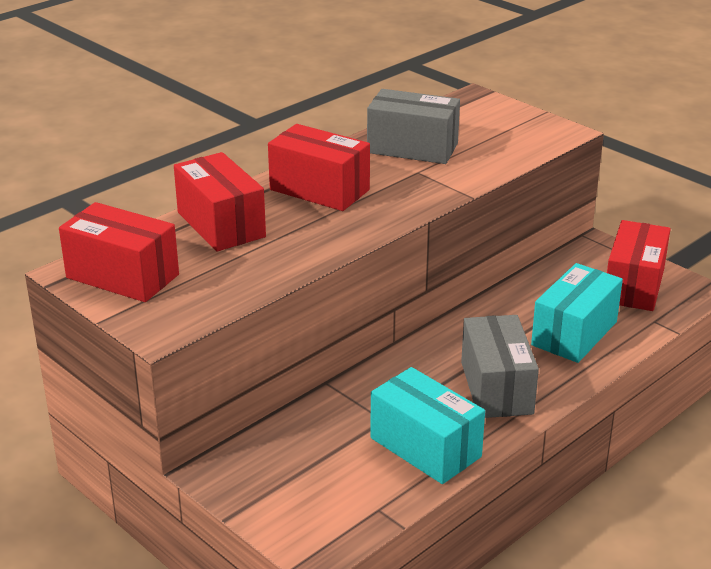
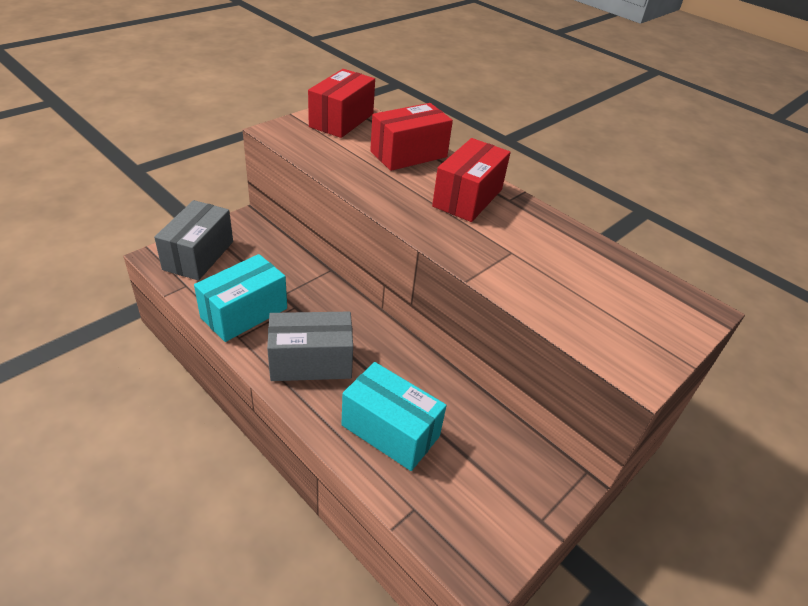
camera: 85 degrees right, 10 degrees up
grey box [367,89,460,164] -> grey box moved to [154,200,233,281]
red box [607,220,671,311] -> none

